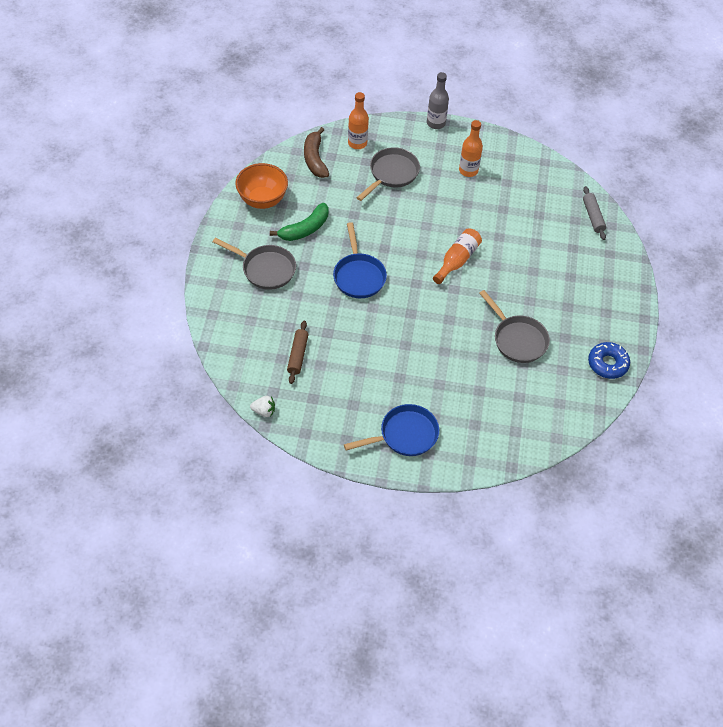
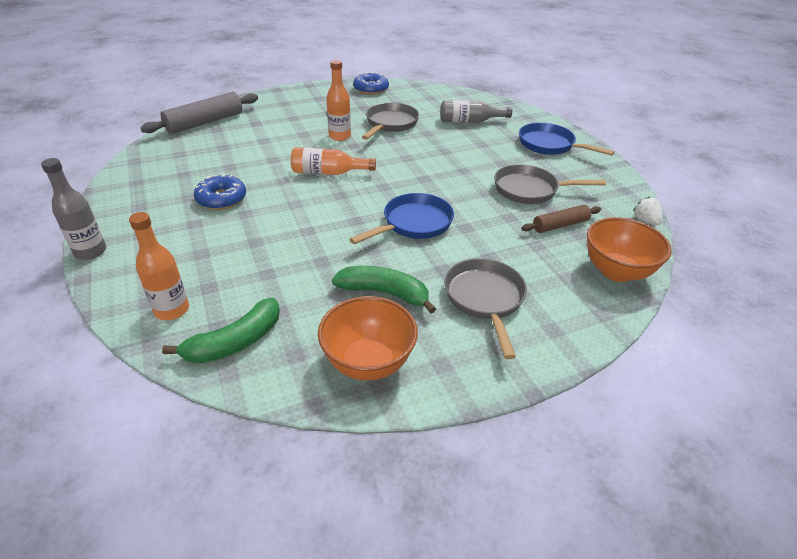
camera: 120 degrees left, 15 degrees down
brown banana [304,127,329,178] -> green banana [162,298,280,363]
grey pan [357,147,420,201] -> grey pan moved to [494,164,606,204]
orange bottle [459,120,483,177] -> orange bottle moved to [326,60,351,141]
grey rolling pin [583,186,606,240] -> grey rolling pin [141,92,258,134], size x1.67
none -> blue donut [194,174,246,210]
none -> grey bottle [441,100,512,123]
none -> orange bowl [587,217,672,282]

